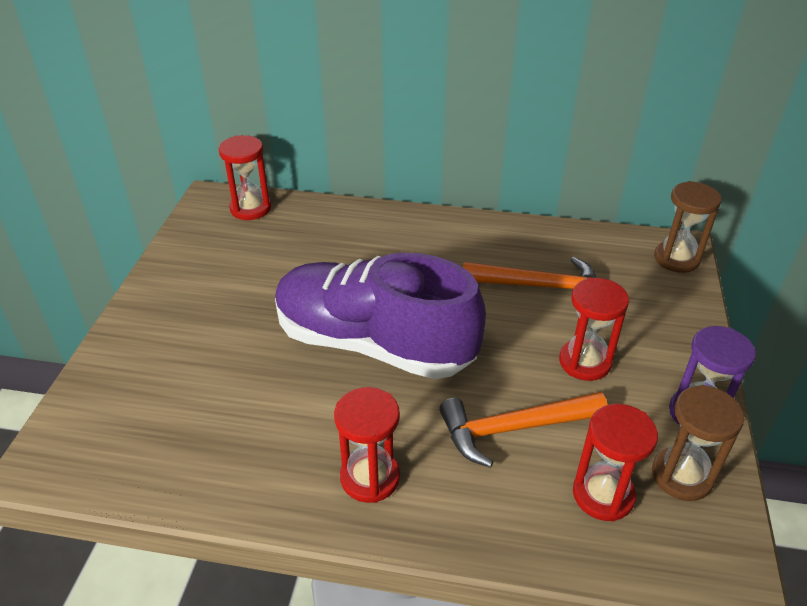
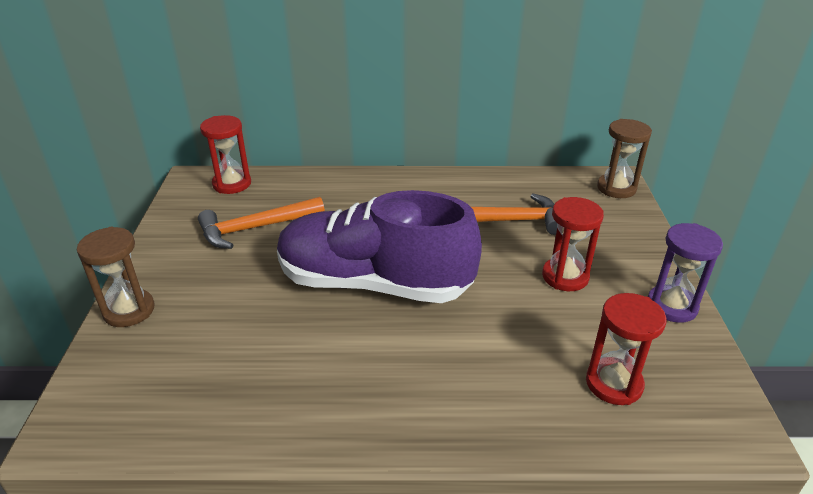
camera: 10 degrees left, 5 degrees down
red hourglass [334,387,400,503] -> none
orange hammer [439,392,608,468] -> orange hammer moved to [198,197,325,249]
brown hourglass [652,385,744,501] -> brown hourglass moved to [77,227,155,327]

